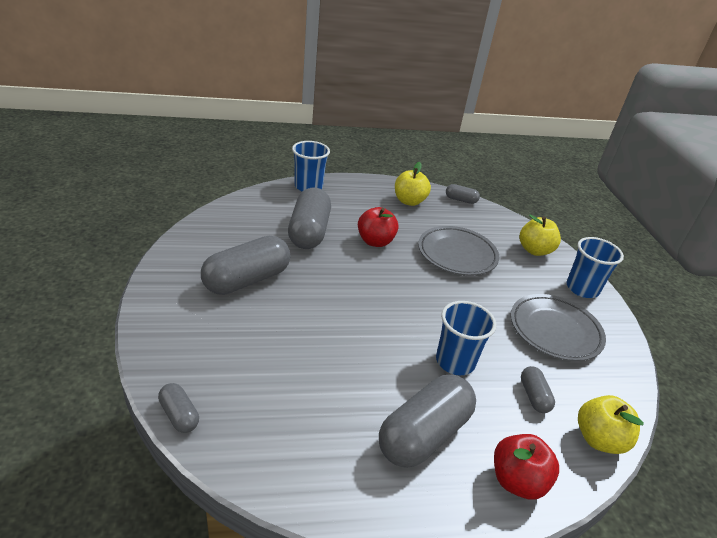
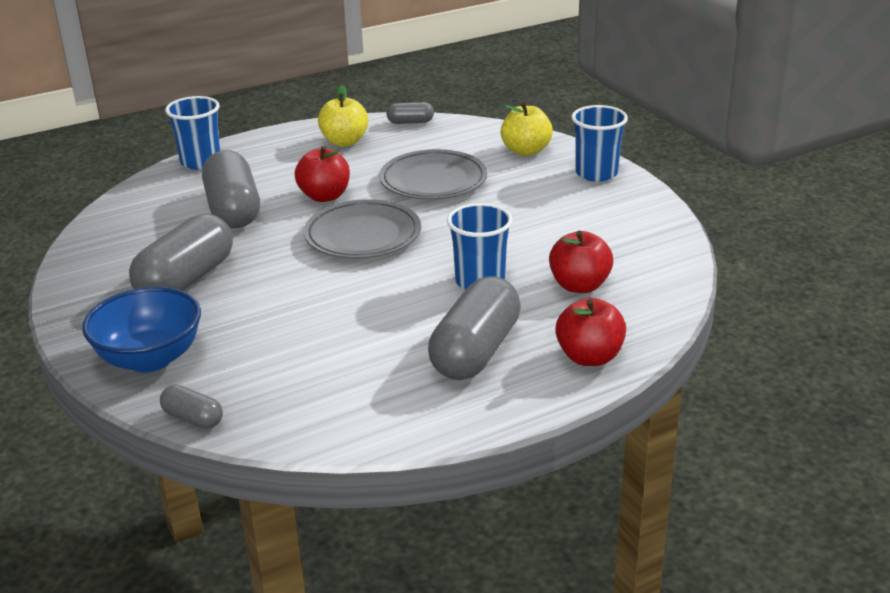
camera: 15 degrees left, 5 degrees down
grey plate [510,294,606,361] -> grey plate moved to [304,199,421,259]
grey capsule [521,366,555,413] -> red apple [549,231,613,293]
yellow apple [578,395,644,454] -> none
none -> blue bowl [82,287,201,372]

